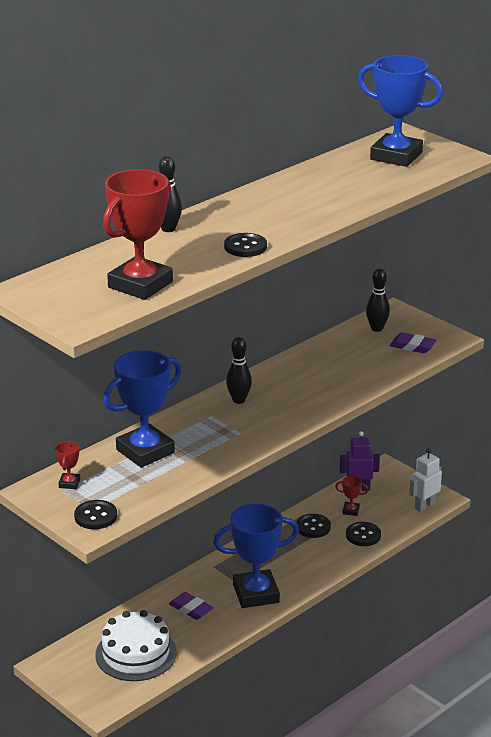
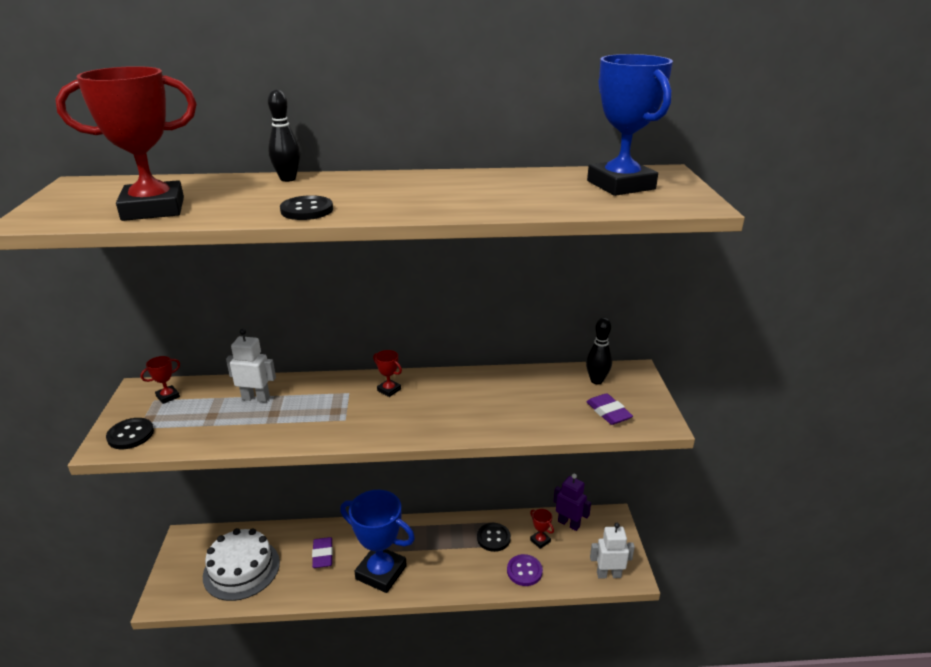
camera: 40 degrees right, 0 degrees up
blue trophy [103,350,182,468] -> white robot [226,329,276,402]
black bowling pin [226,337,252,404] -> red trophy [373,350,402,397]
black button [346,522,381,546] -> purple button [507,554,543,586]

